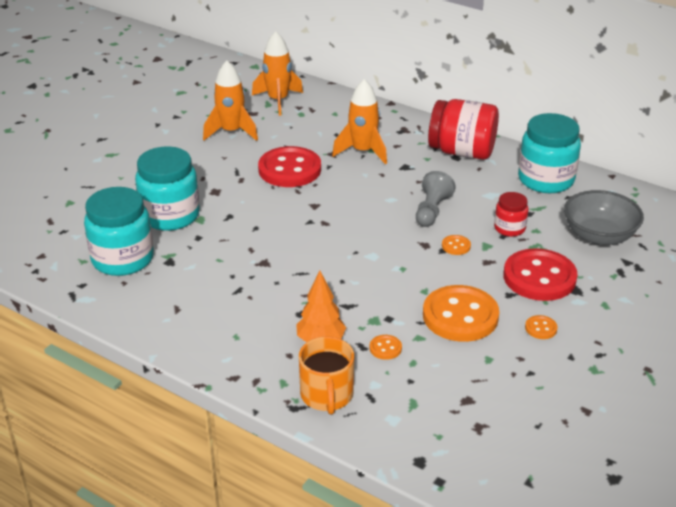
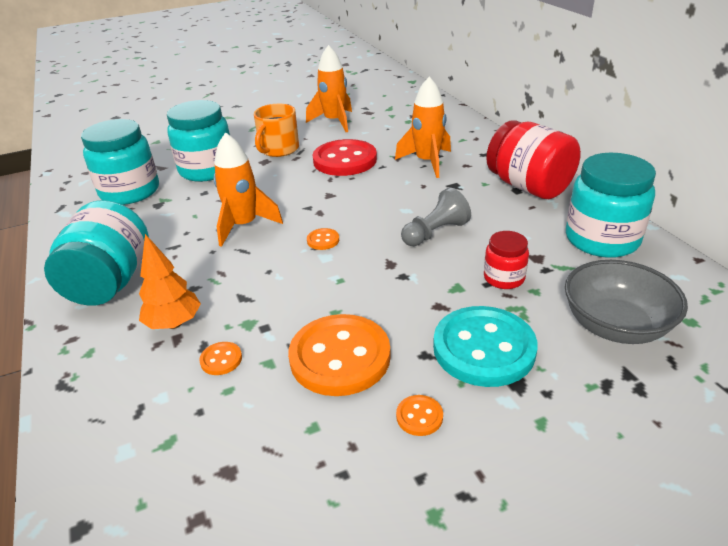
camera: 35 degrees right, 0 degrees up
orange rocket [252,31,303,116] -> orange rocket moved to [213,132,283,247]
orange mug [299,337,354,415] -> orange mug moved to [254,104,299,157]
orange button [442,235,471,255] -> orange button moved to [307,228,339,250]
red button [503,248,578,301] -> turquoise button [433,306,537,387]
none -> turquoise jar [44,200,149,306]

